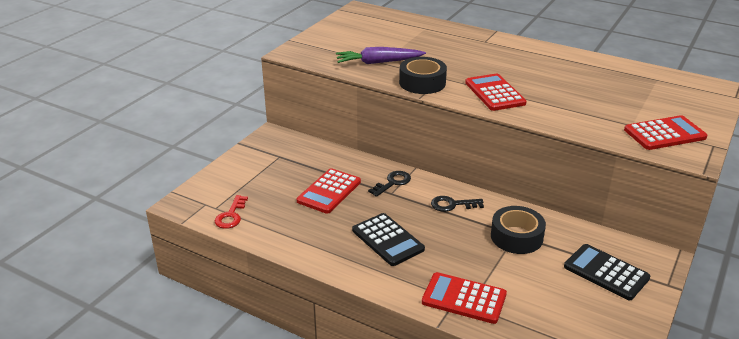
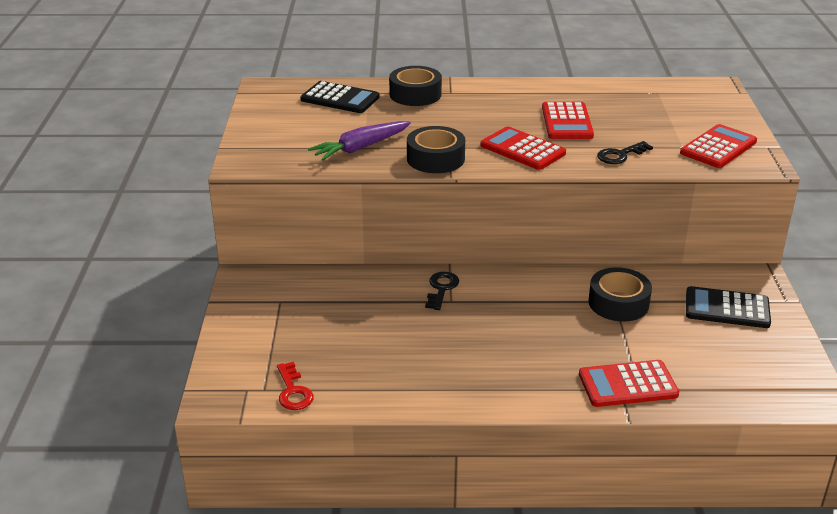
camera: 30 degrees left, 0 degrees up
red calculator [297,168,361,214] -> red calculator moved to [542,102,594,139]
black calculator [352,213,425,266] -> black calculator moved to [300,81,380,113]
black key [431,196,484,212] -> black key moved to [597,141,653,164]
none -> black tape [389,66,442,106]

